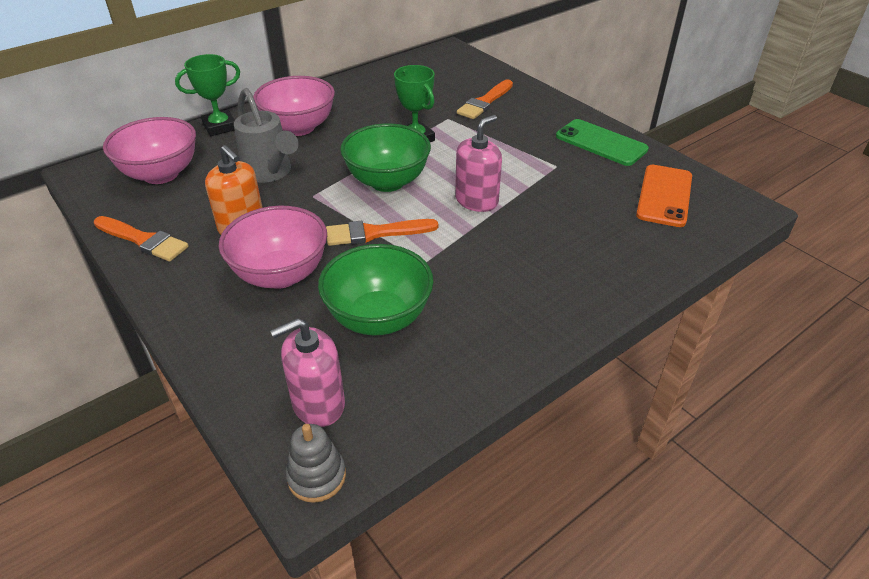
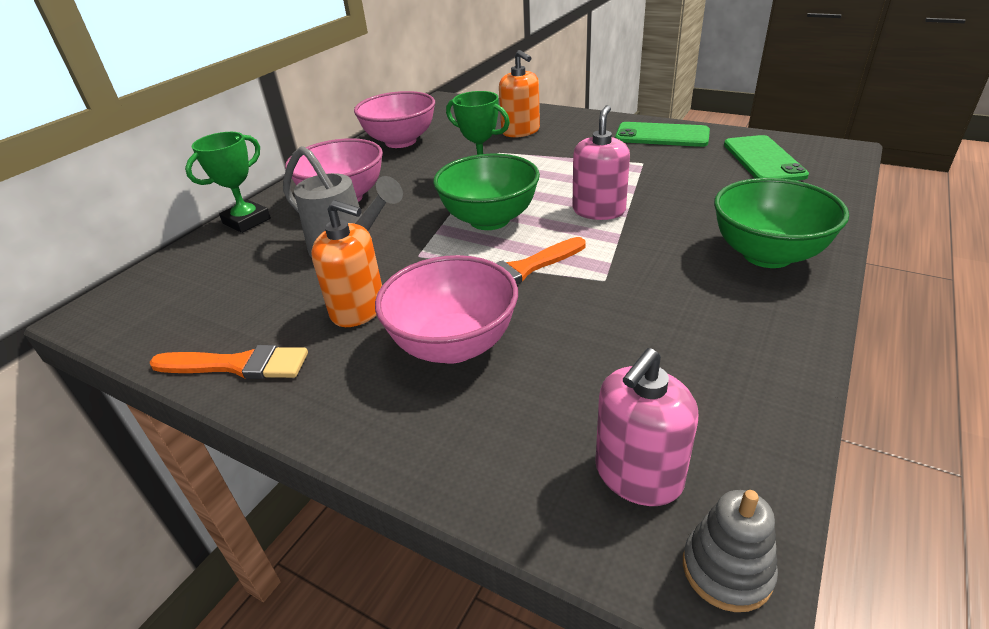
camera: 20 degrees left, 5 degrees down
pink bowl [103,117,196,184] -> pink bowl moved to [354,91,435,148]
green bowl [318,244,434,335] -> green bowl moved to [714,178,849,268]
orange brush [457,80,513,119] -> orange soap dispenser [499,50,540,137]
orange phone [636,165,692,227] -> green phone [724,135,809,181]

